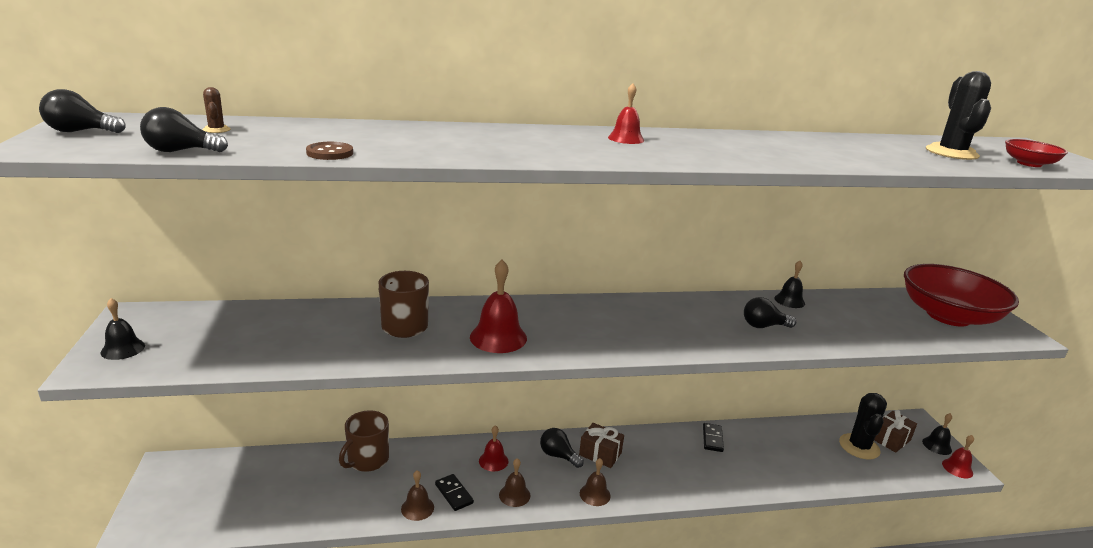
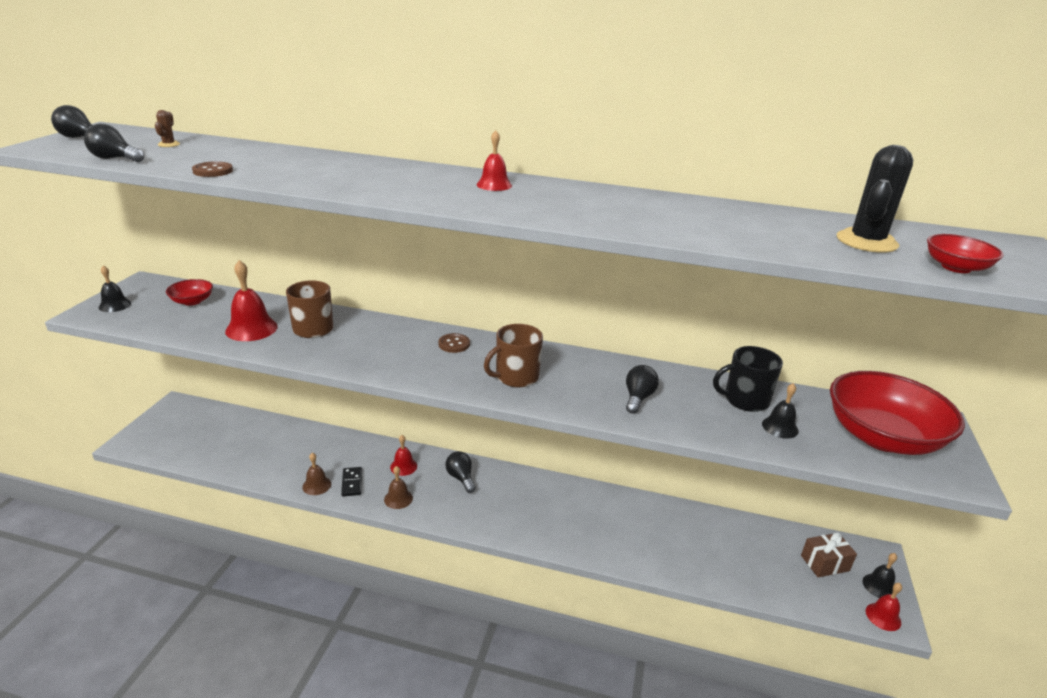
camera: 25 degrees right, 5 degrees up
brown mug [339,410,389,472] -> brown mug moved to [484,324,543,387]
red bell [470,260,527,353] -> red bell moved to [225,260,278,341]
brown gift [579,423,624,468] -> none
brown bell [580,458,611,506] -> none
black domino [703,423,724,452] -> none
black light bulb [744,297,796,328] -> black light bulb turned 90 degrees clockwise [626,365,659,414]
black bell [774,261,805,308] -> black bell moved to [762,383,799,439]
black cactus [839,393,887,459] -> none
none -> red bowl [166,279,213,305]
none -> brown button [438,333,470,353]
none -> black mug [713,346,783,412]

